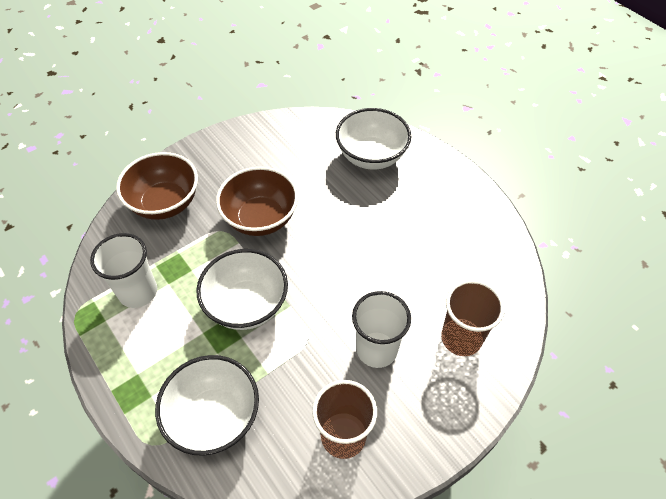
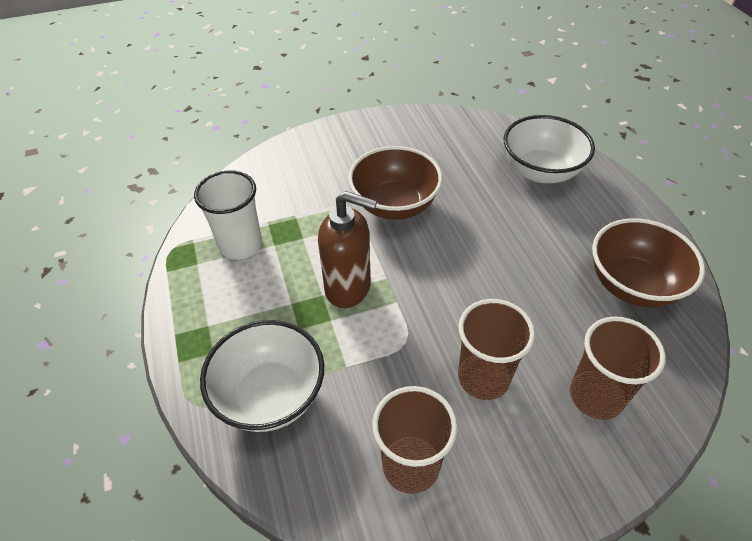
camera: 20 degrees right, 5 degrees down
brown bowl [116,152,198,220] -> brown bowl moved to [592,218,705,307]
white bowl [196,249,288,330] -> brown soap dispenser [318,191,377,308]
white cup [352,291,411,368] -> brown cup [458,299,535,400]

